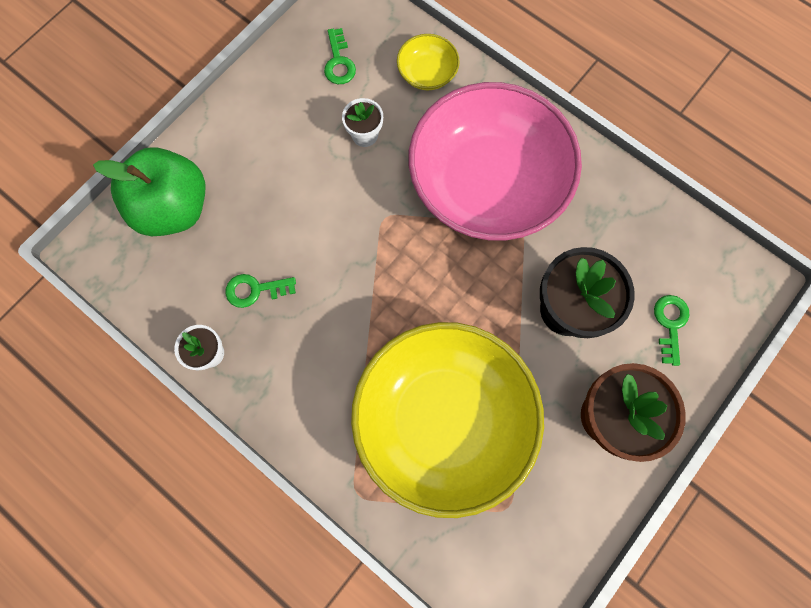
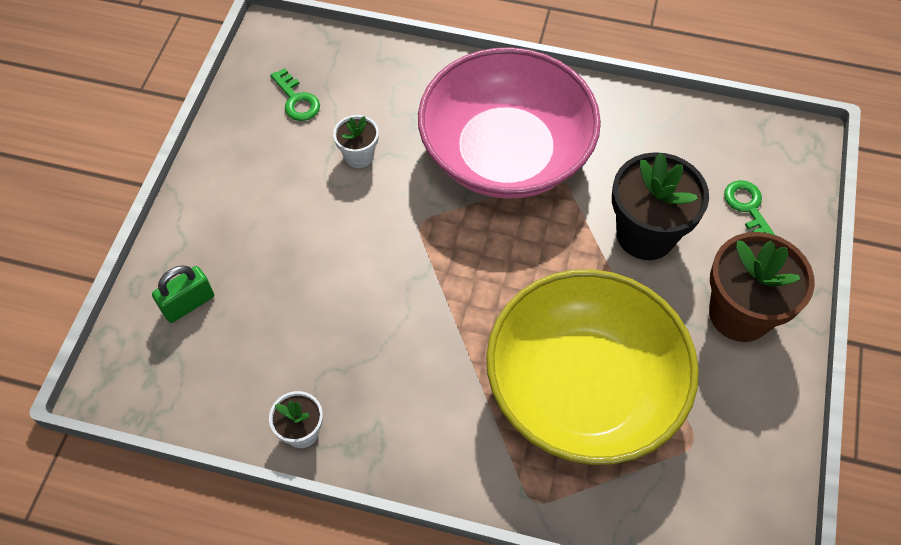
camera: 25 degrees left, 15 degrees down
green apple [93,147,206,236] -> green padlock [152,265,214,323]
green key [225,274,296,308] -> none
yellow bowl [397,34,460,90] -> none

